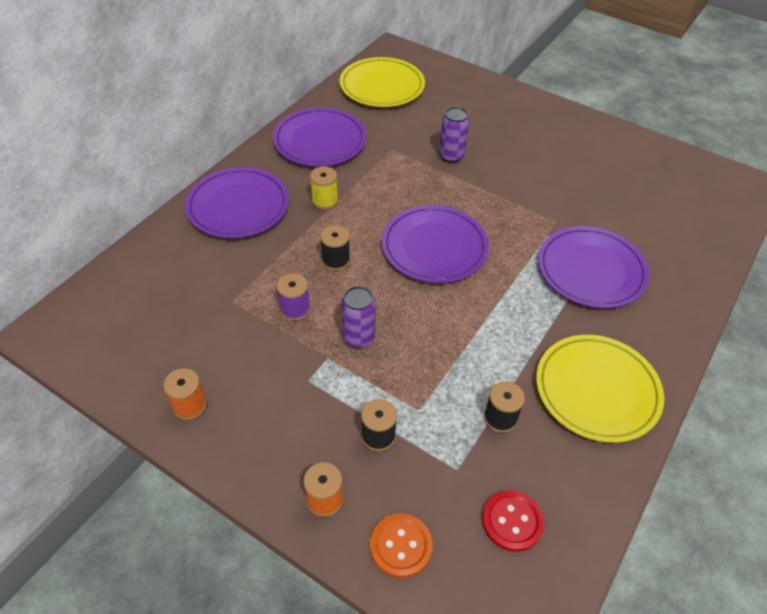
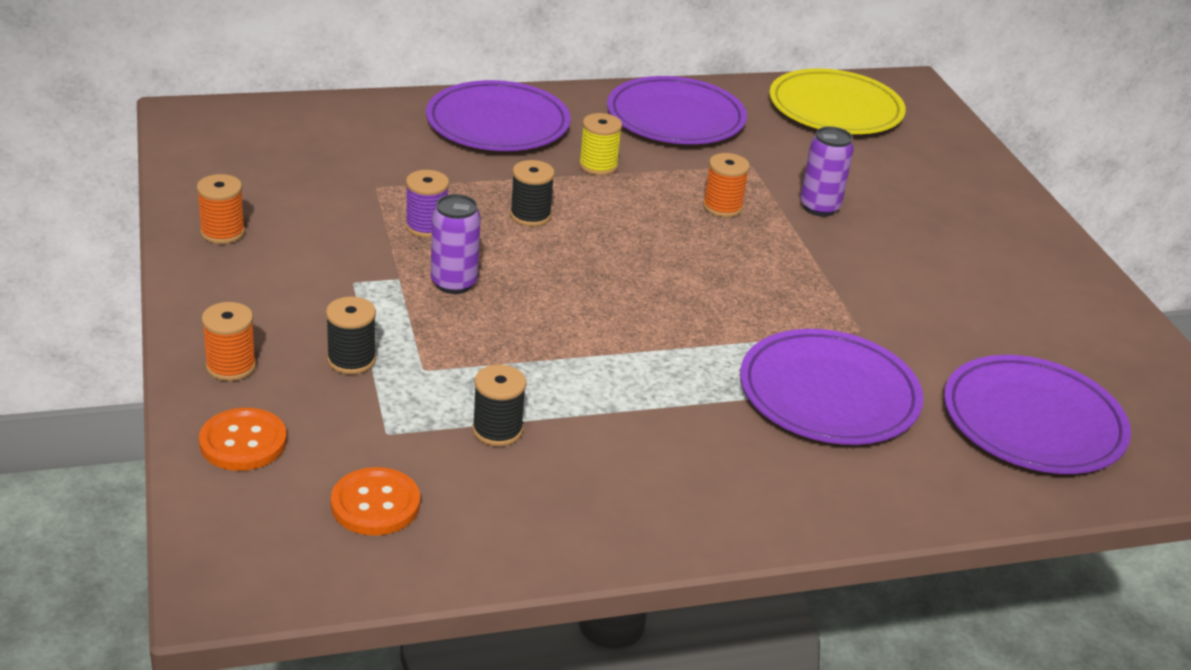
camera: 40 degrees right, 15 degrees down
purple plate [382,205,489,283] -> purple plate moved to [944,355,1131,474]
red button [482,490,544,552] -> orange button [331,467,420,535]
yellow plate [536,335,664,443] -> none
none -> orange spool [703,153,750,217]

